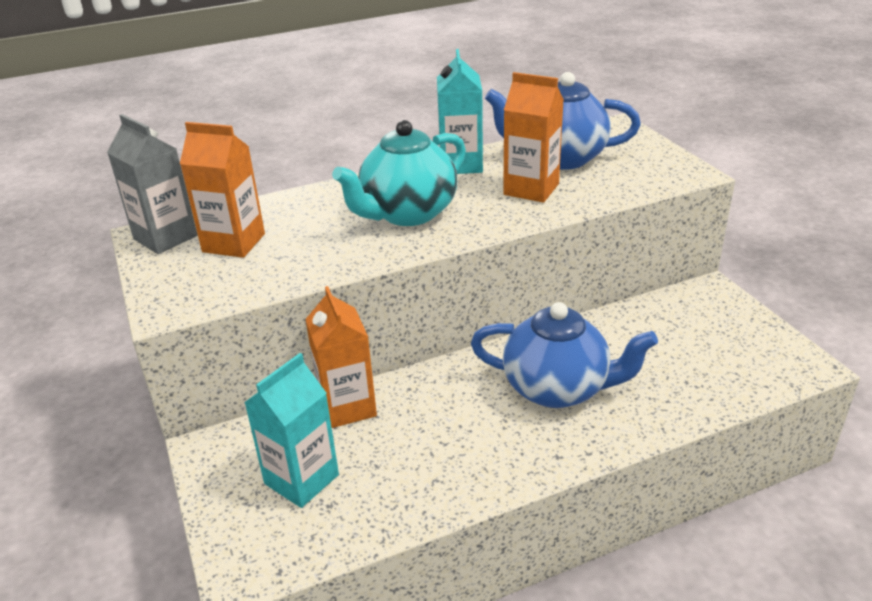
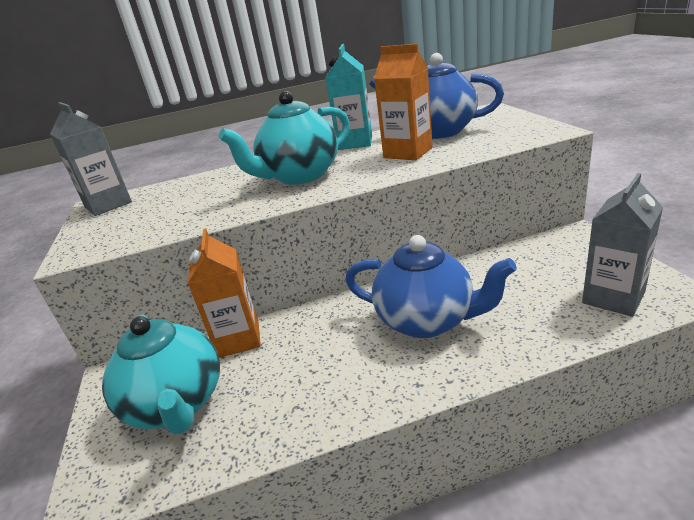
camera: 10 degrees right, 5 degrees down
orange carton [180,122,265,258] -> none
turquoise carton [244,353,339,508] -> turquoise teapot [102,314,220,434]
none -> grey carton [582,173,663,317]

